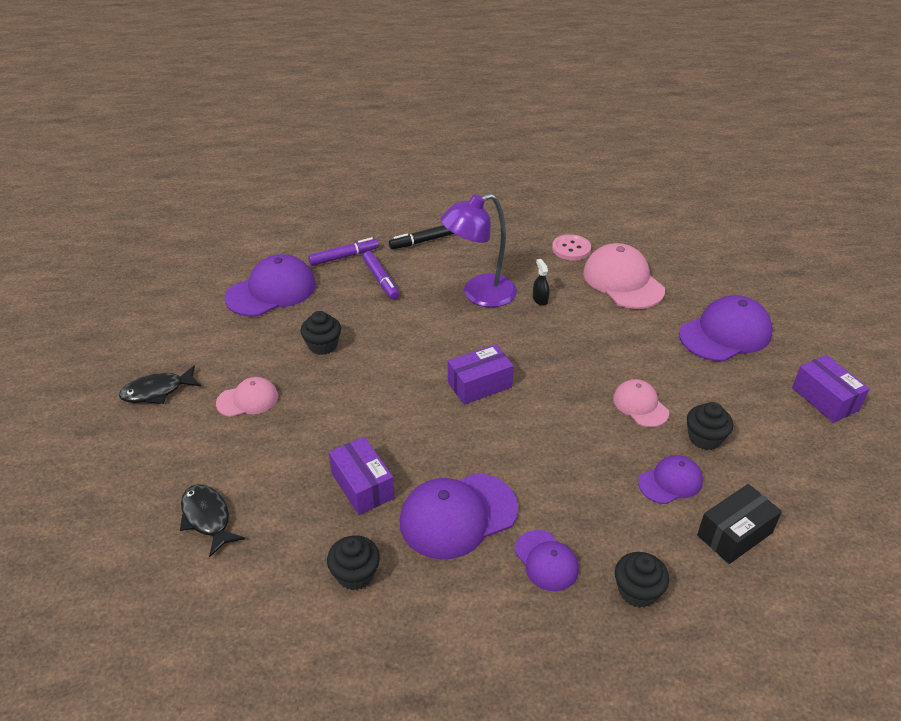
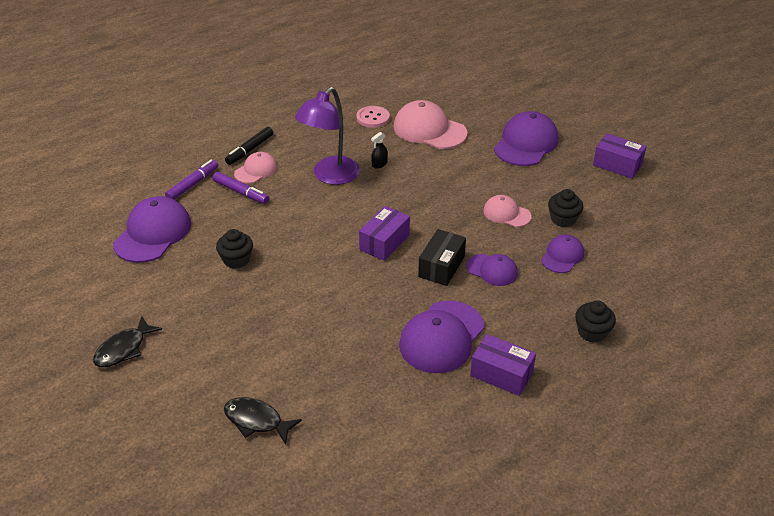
camera: 30 degrees left, 0 degrees up
pink cap [216,377,278,417] -> pink cap moved to [234,152,277,184]
black cupcake [327,535,380,590] -> none
purple box [329,437,395,515] -> purple box moved to [470,334,536,396]
purple cap [515,530,579,591] -> purple cap moved to [467,254,518,286]
black spray bottle [533,259,549,306] -> black spray bottle turned 90 degrees counterclockwise [371,132,388,169]
black box [697,484,782,564] -> black box moved to [418,229,466,286]

